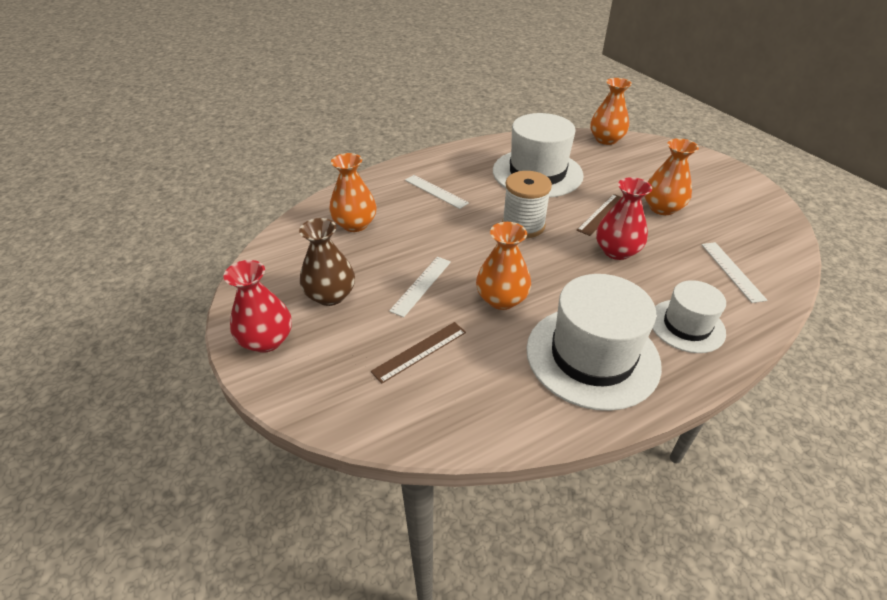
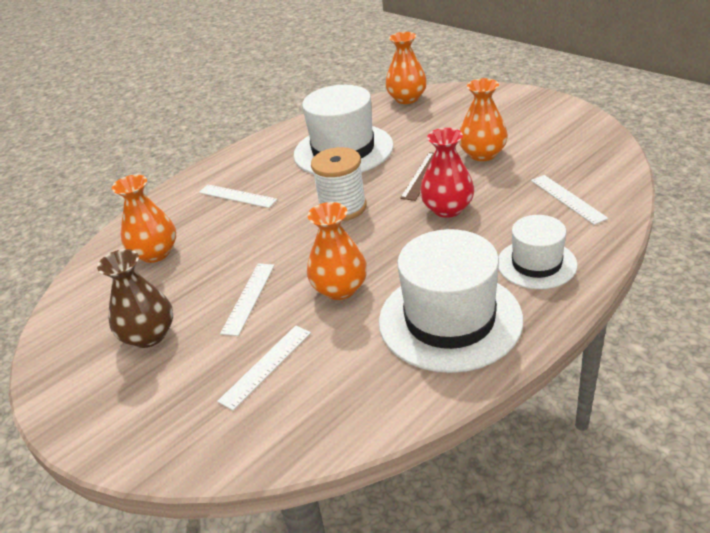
camera: 10 degrees left, 5 degrees down
red vase [224,260,292,353] -> none
brown ruler [371,322,466,384] -> white ruler [217,325,311,411]

